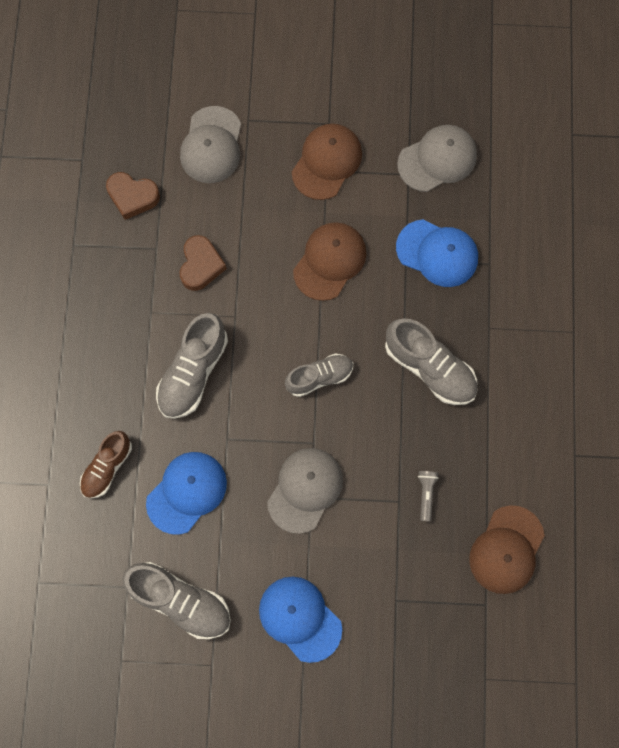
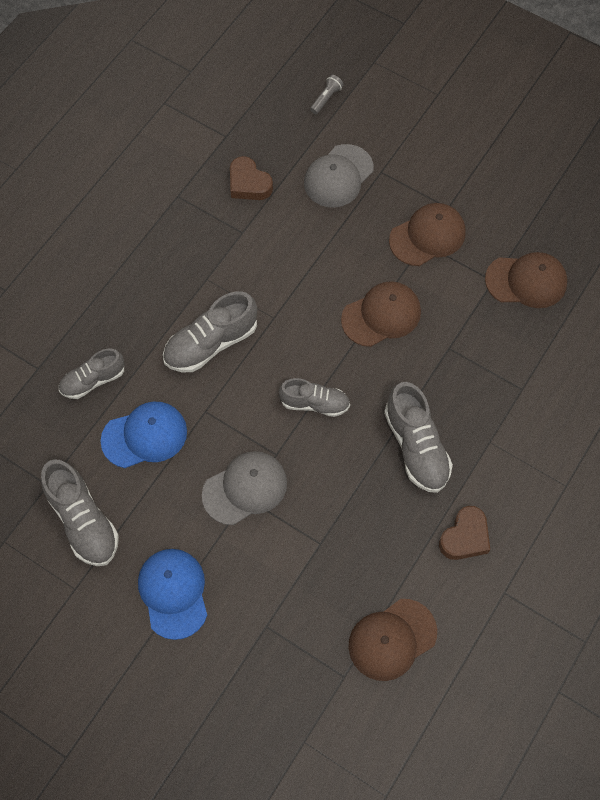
camera: 30 degrees right, 10 degrees down
brown shoe [80,431,132,498] -> grey shoe [59,348,124,399]
brown heart [179,235,227,291] -> brown heart moved to [439,506,490,560]
blue cap [396,219,478,287] -> none
grey cap [397,125,477,192] -> brown cap [485,252,567,308]
grey flashlight [418,471,439,521] -> grey flashlight moved to [310,75,344,114]

